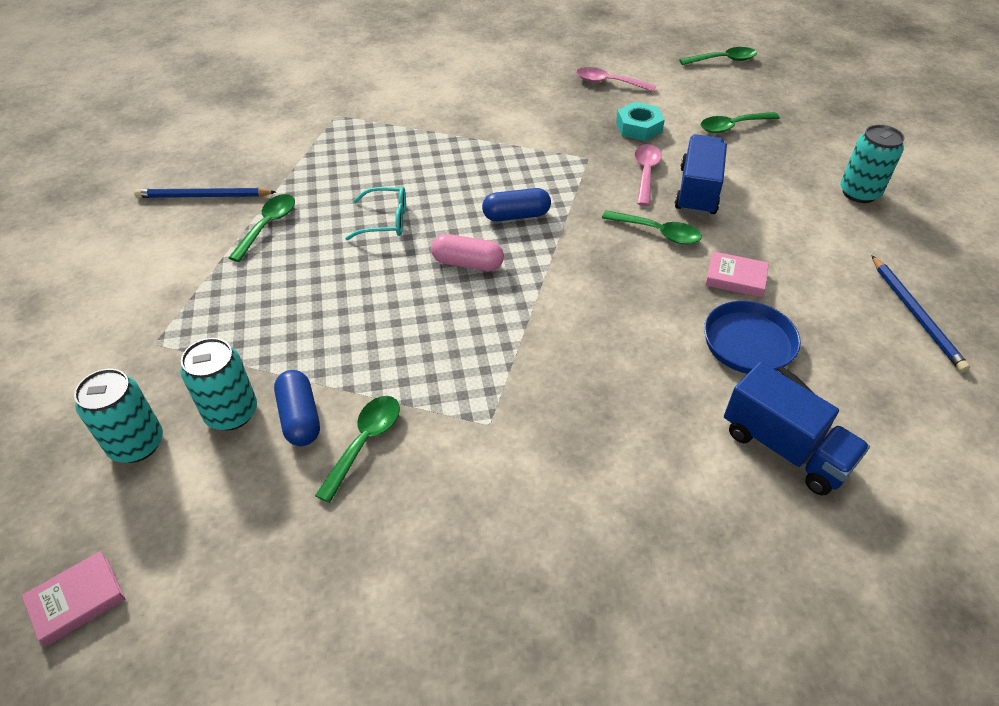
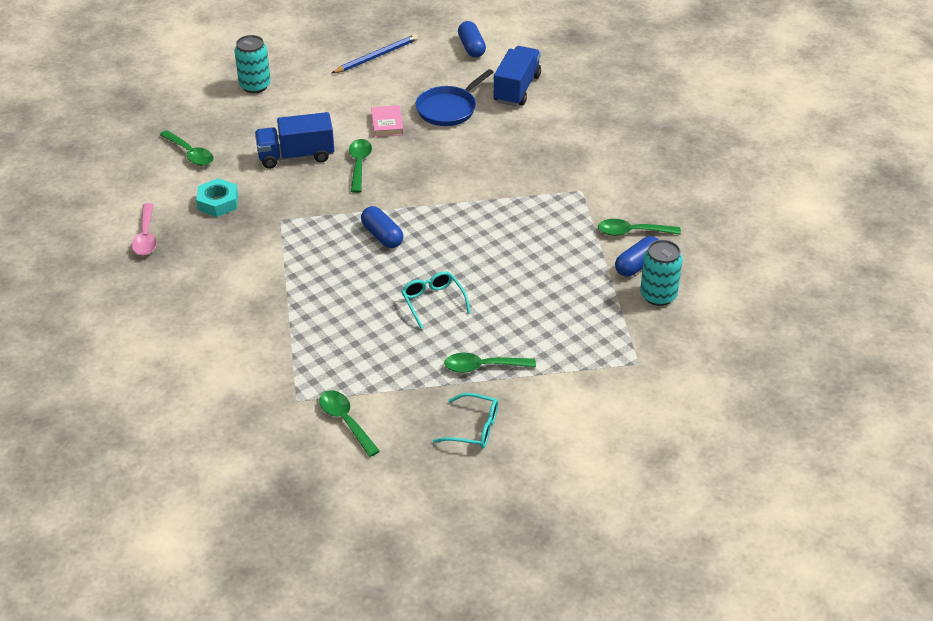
camera: 115 degrees left, 5 degrees down
pink book [22,551,125,647] -> none
turquoise can [74,369,163,463] -> none
blue pencil [134,188,276,198] -> turquoise glasses [433,393,498,449]
pink capsule [431,234,504,271] -> none
pink spoon [634,144,662,206] -> none
green spoon [679,47,757,65] -> green spoon moved to [319,390,380,457]
none -> blue capsule [458,21,486,58]

